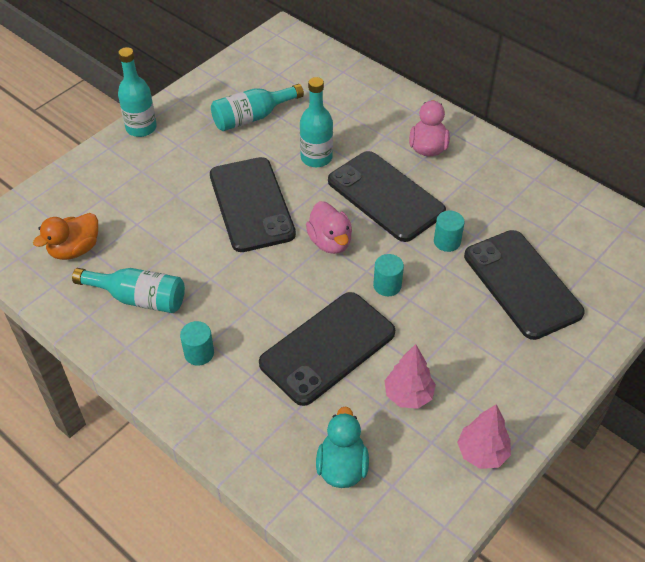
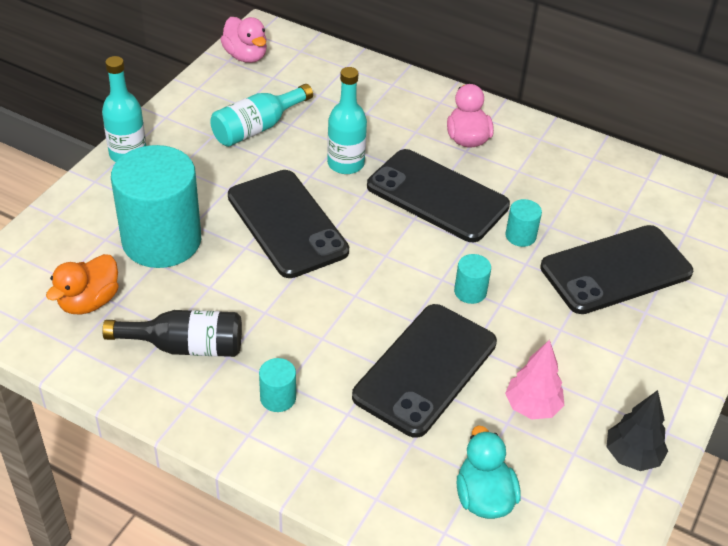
camera: 15 degrees left, 5 degrees down
turquoise bottle [72,268,185,313] -> black bottle [103,310,242,357]
pink duck [306,201,352,254] -> pink duck moved to [220,17,267,63]
pink tree [457,404,511,469] -> black tree [607,390,668,471]
black phone [464,230,585,340] -> black phone turned 75 degrees counterclockwise [540,225,693,314]
none -> turquoise cylinder [111,145,201,268]

